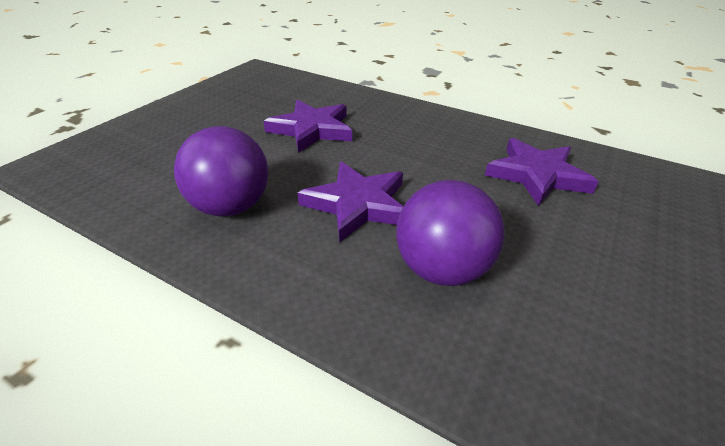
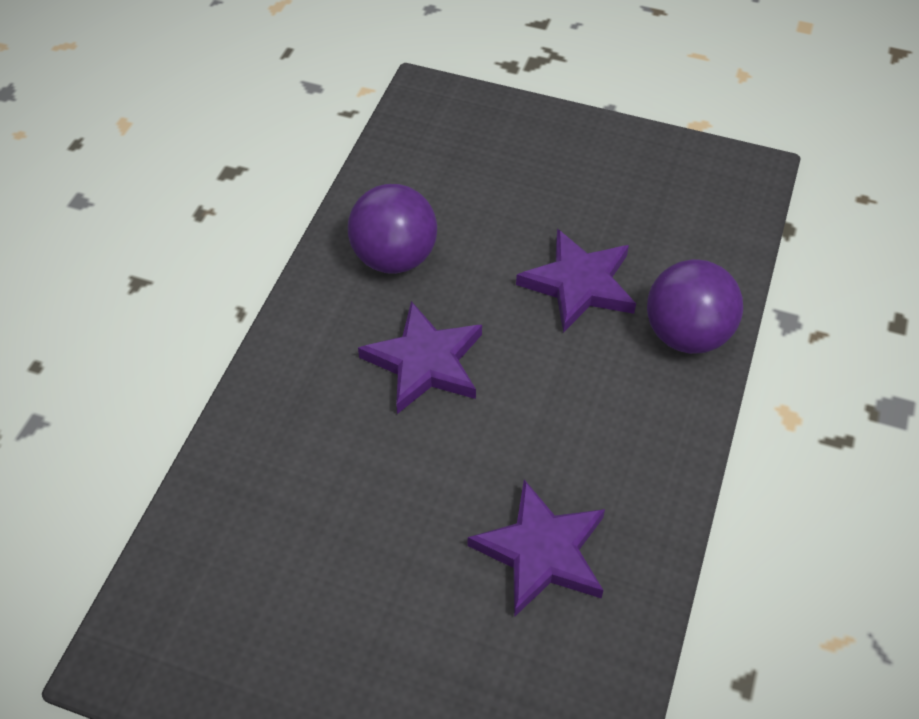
camera: 80 degrees right, 15 degrees up
purple ball [396,180,505,286] -> purple ball moved to [647,259,743,354]

